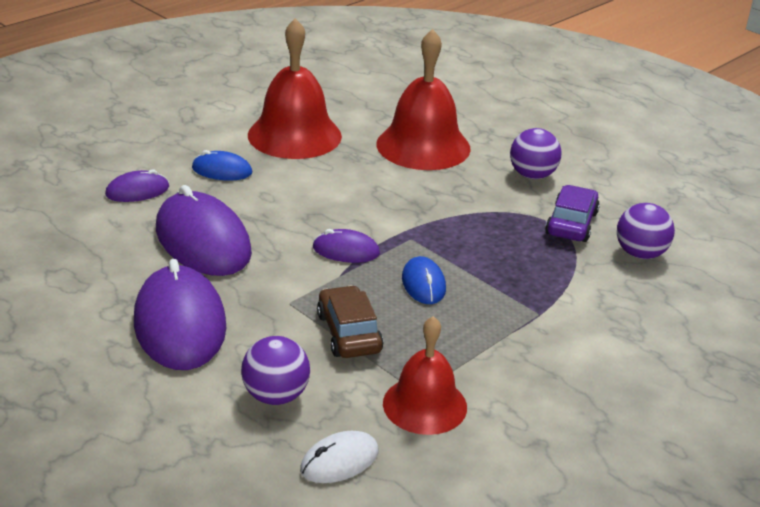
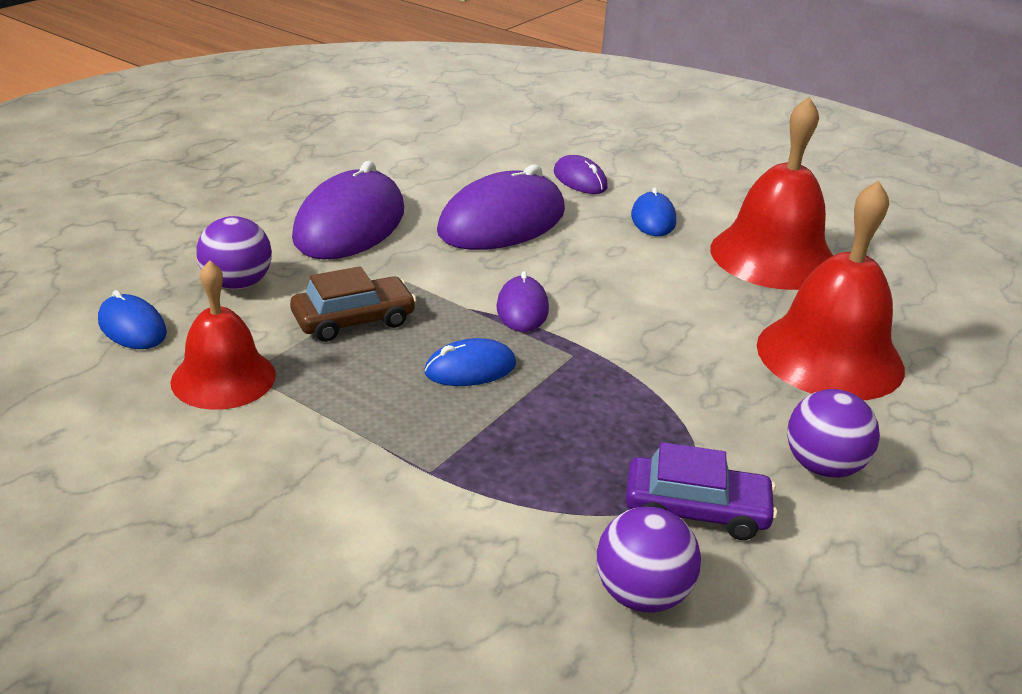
camera: 80 degrees right, 0 degrees up
purple mouse [134,259,226,370] -> purple mouse turned 45 degrees counterclockwise [292,161,404,260]
white mouse [300,431,379,483] -> blue mouse [98,290,167,349]

